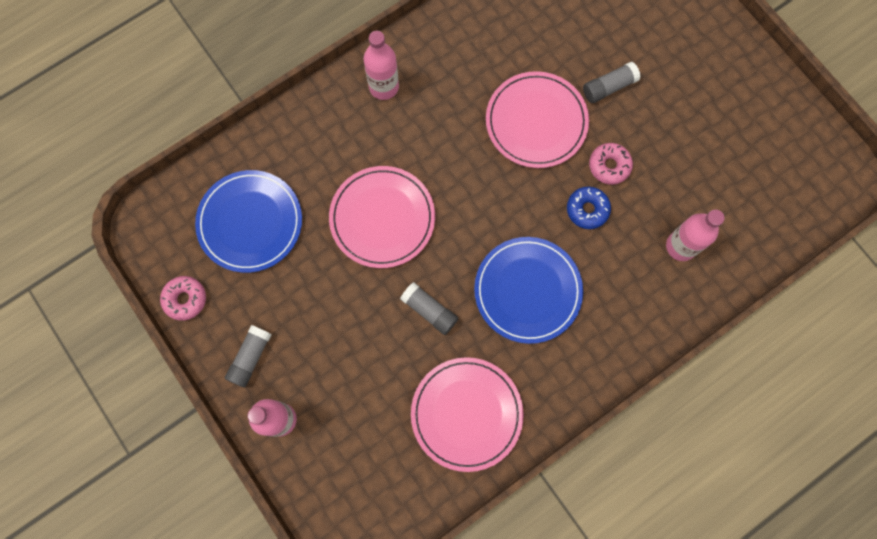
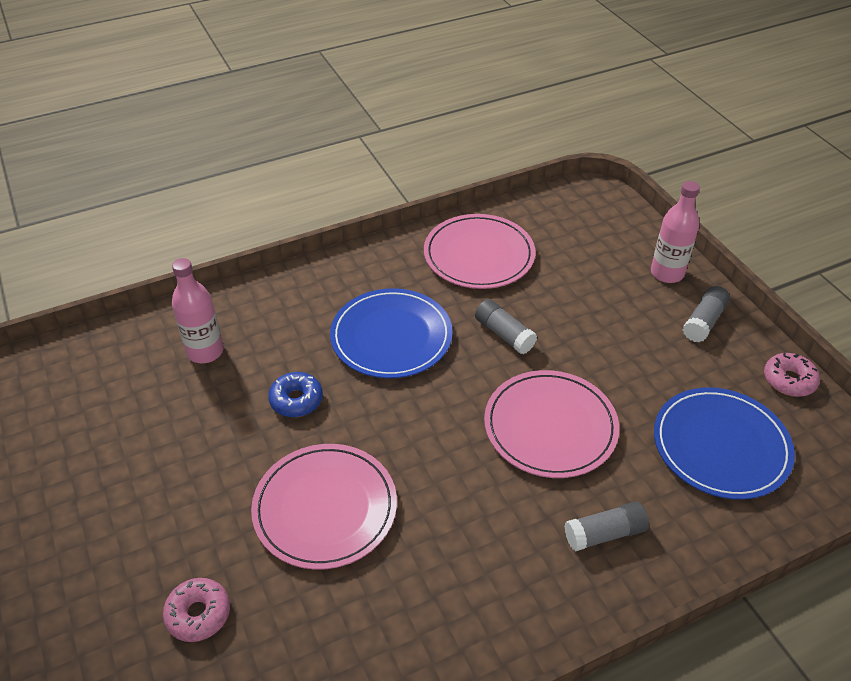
camera: 170 degrees left, 30 degrees down
pink bottle [364,31,399,100] -> none
grey glue stick [583,62,640,103] -> grey glue stick moved to [564,502,649,552]
pink donut [589,143,633,185] -> pink donut moved to [163,578,230,642]

